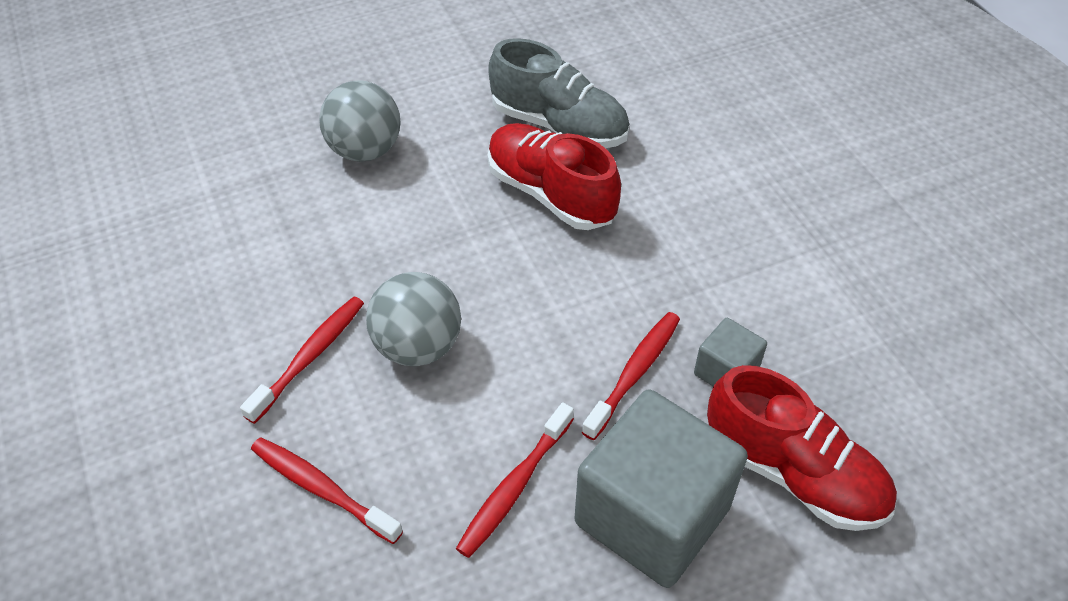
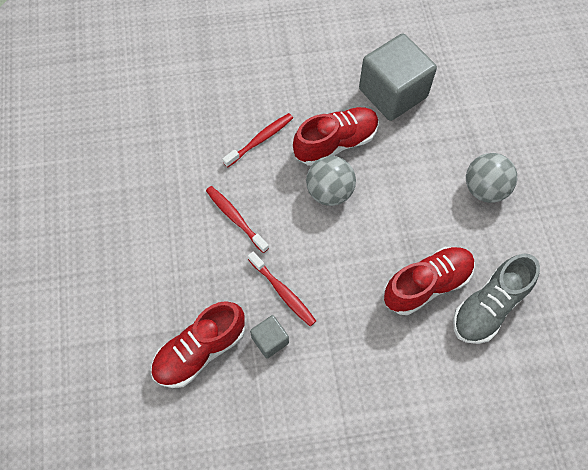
camera: 105 degrees right, 15 degrees up
red toothbrush [240,297,364,424] -> red shoe [293,107,379,166]
grey cube [575,390,748,588] -> grey cube moved to [359,33,437,121]

